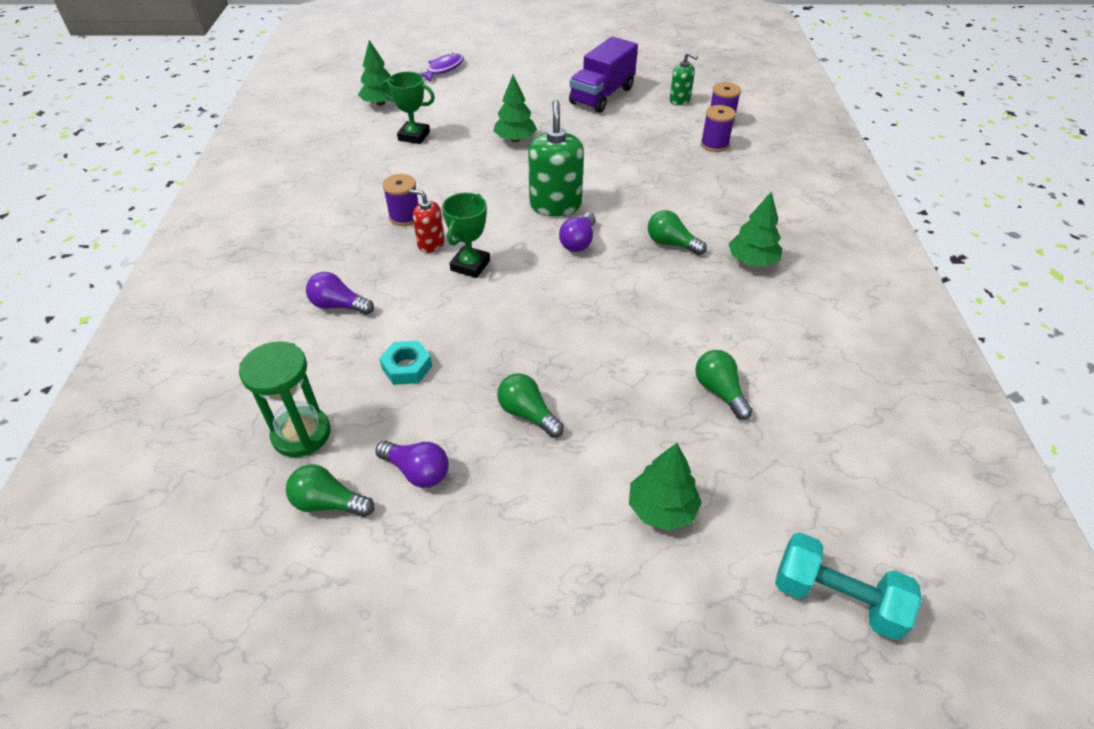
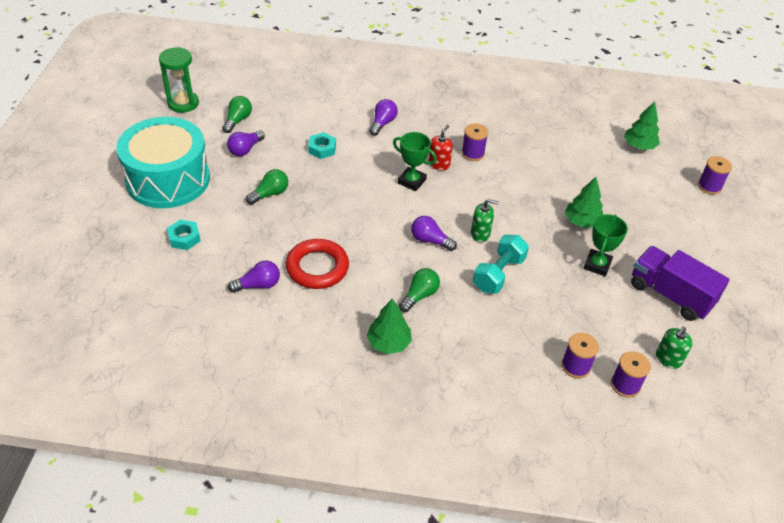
camera: 95 degrees right, 0 degrees up
green hourglass [239,341,331,457] -> green hourglass moved to [159,47,199,113]
green trophy [381,72,435,144] -> green trophy moved to [583,214,628,276]
purple fish [419,53,464,82] -> purple spool [698,156,732,195]
green soap dispenser [528,100,584,216] -> green soap dispenser [471,199,498,242], size x0.57
green tree [629,443,702,531] -> turquoise nut [167,219,201,250]
green light bulb [695,350,753,420] -> purple light bulb [228,261,280,293]
turquoise dumbbell [775,532,922,640] -> turquoise dumbbell moved to [473,235,529,294]
none -> turquoise drum [116,117,210,208]
none -> red ring [286,239,349,289]

